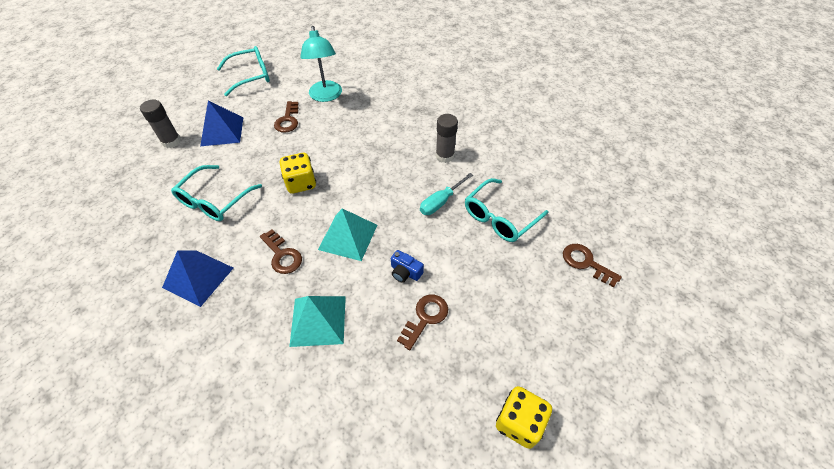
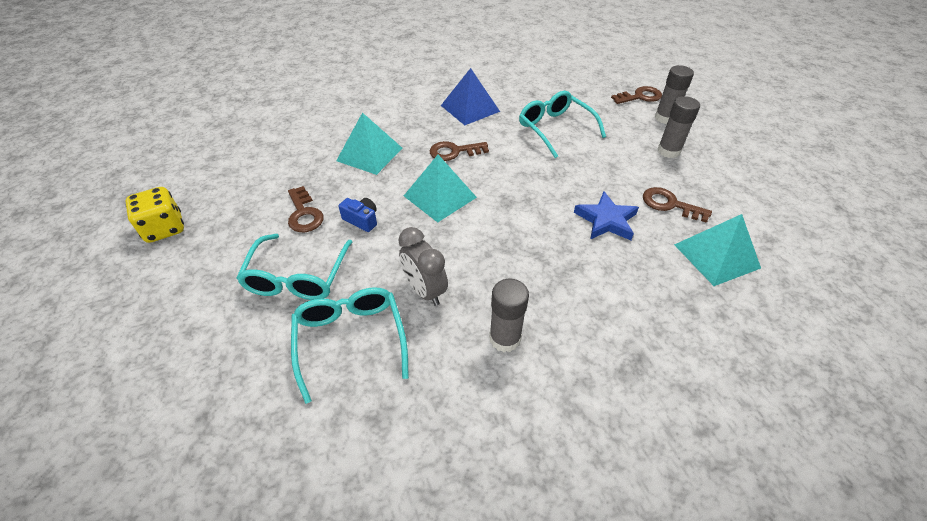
camera: 120 degrees right, 5 degrees down
blue pyramid [200,100,243,146] -> grey glue stick [657,96,700,158]
turquoise glasses [217,46,270,96] -> turquoise glasses moved to [236,234,352,300]
yellow dice [280,153,316,194] -> none
turquoise lamp [300,26,342,102] -> turquoise pyramid [674,214,761,286]
blue camera [391,250,424,283] -> blue camera turned 60 degrees clockwise [338,198,377,232]
turquoise screwdriver [420,173,473,215] -> grey clock [398,227,448,306]
brown key [563,244,622,287] -> brown key moved to [611,86,662,104]
none -> blue star [574,192,639,240]

